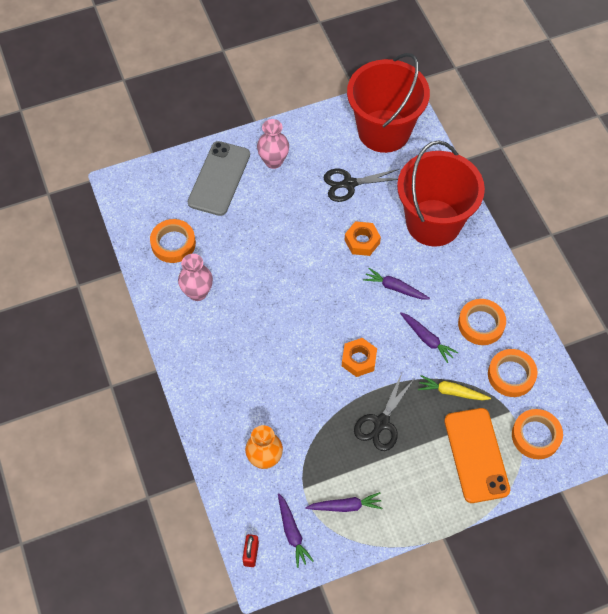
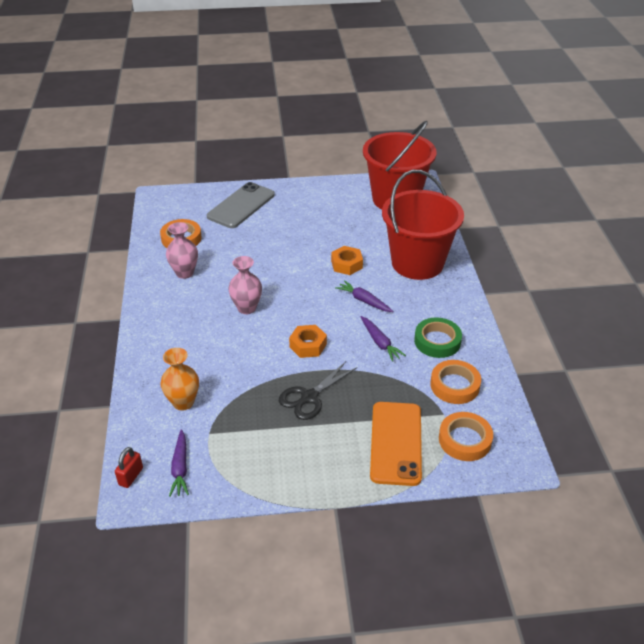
camera: 15 degrees right, 20 degrees down
pink vase [257,119,289,169] -> pink vase moved to [228,256,262,314]
purple carrot [305,492,383,512] -> none
black scissors [323,169,399,202] -> none
yellow carrot [418,375,491,400] -> none
orange tape [458,299,506,345] -> green tape [414,318,462,358]

